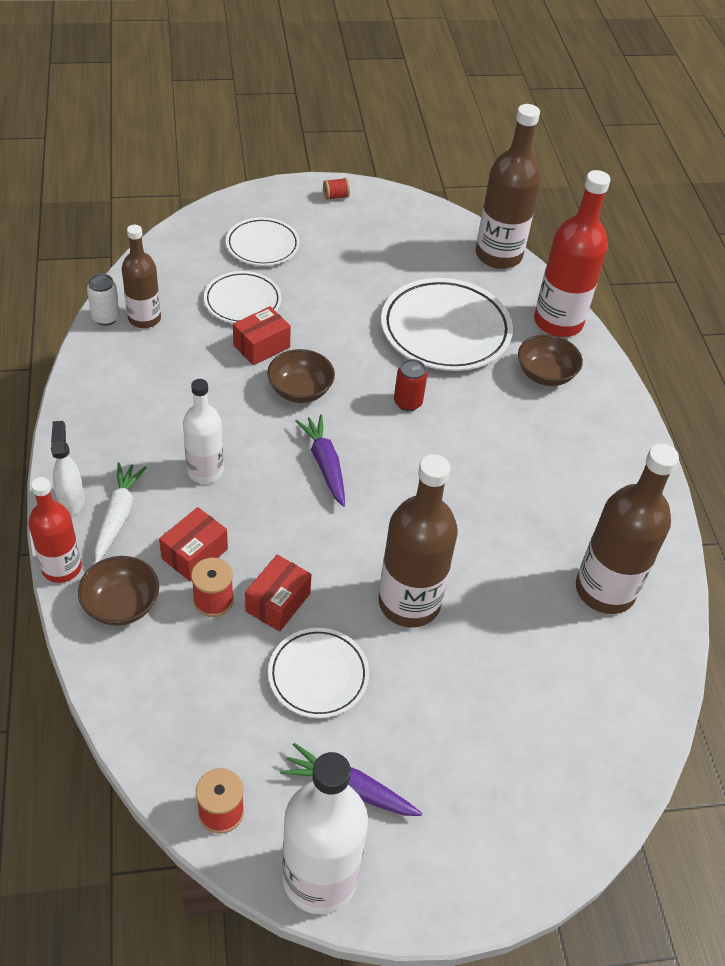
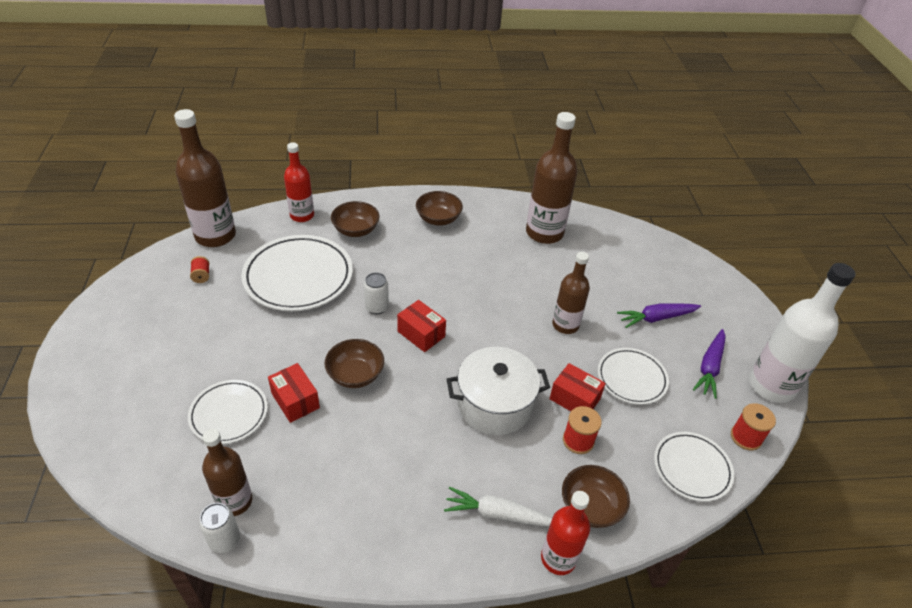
camera: 85 degrees left, 5 degrees down
white spray bottle [51,421,85,515] -> none
red box [159,507,228,581] -> red box moved to [397,300,446,352]
white bottle [183,379,224,484] -> none
white plate [226,217,300,266] -> white plate moved to [654,432,734,502]
purple carrot [295,415,345,507] -> purple carrot moved to [617,303,701,328]
red spool [323,178,350,200] -> red spool moved to [190,256,209,283]
brown bottle [379,454,458,627] -> brown bottle [552,252,590,334], size x0.62
red can [394,359,427,411] -> white can [364,272,389,314]
red bottle [534,170,610,337] -> red bottle [284,142,314,222], size x0.62
none -> brown bowl [416,191,463,226]
none -> white pot [447,347,550,435]

